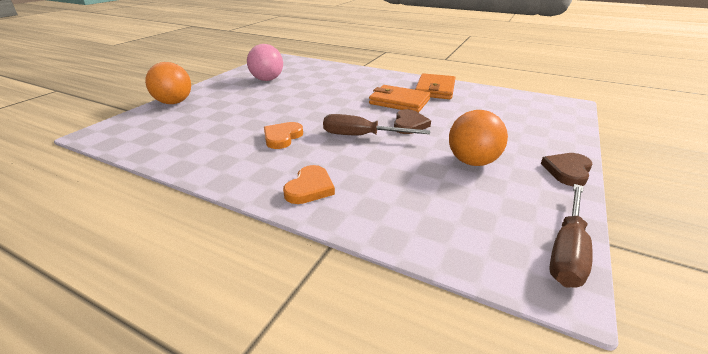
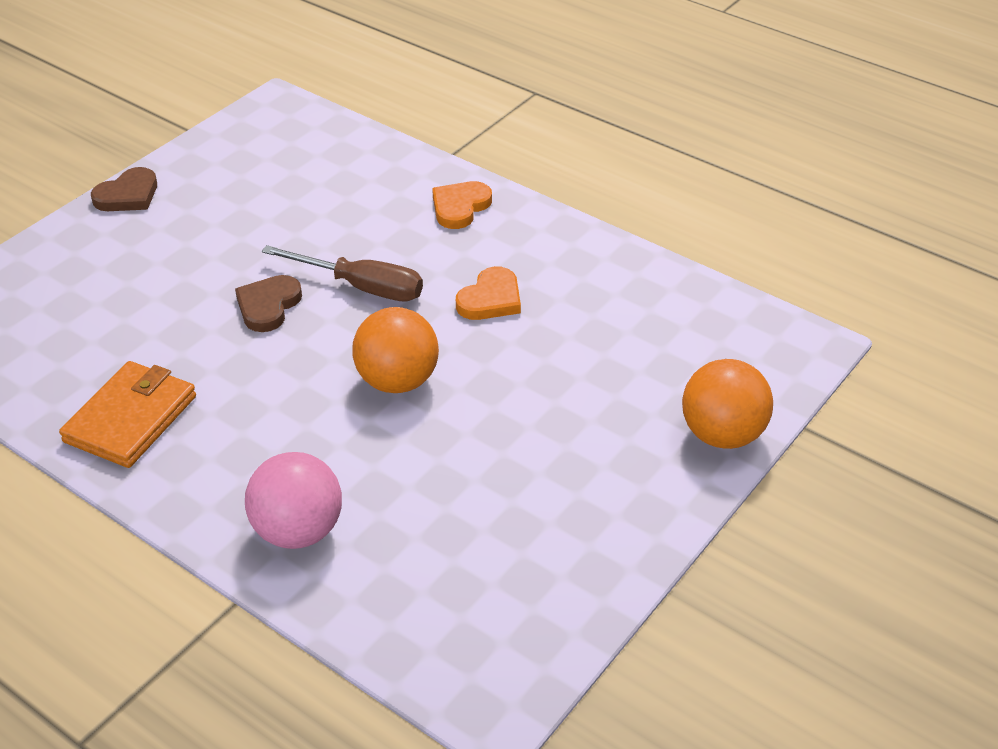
camera: 170 degrees left, 10 degrees up
pink ball [247,44,283,81] -> pink ball moved to [245,452,342,549]
orange wallet [369,85,430,113] -> none
orange ball [449,110,508,166] -> orange ball moved to [352,307,439,393]
brown screwdriver [549,184,593,288] -> none

